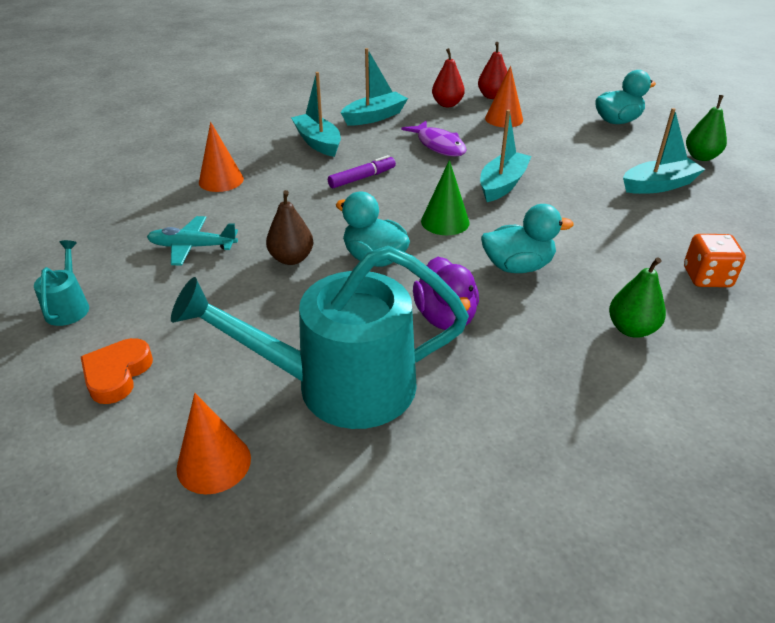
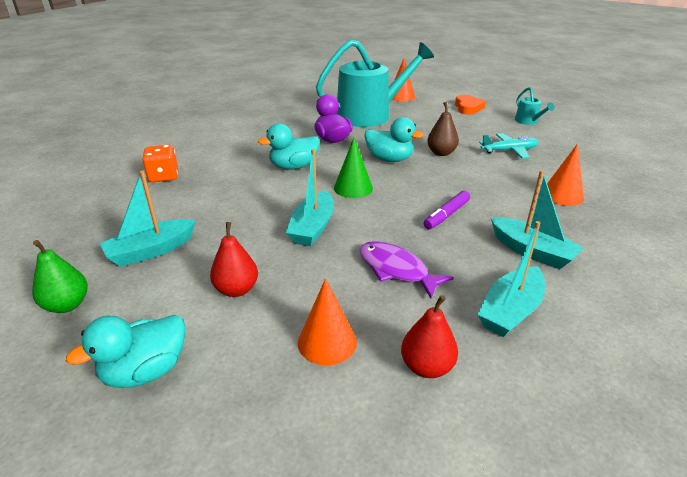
camera: 165 degrees right, 5 degrees down
red pear [478,42,507,99] -> red pear moved to [210,222,258,297]
green pear [609,257,666,338] -> none

